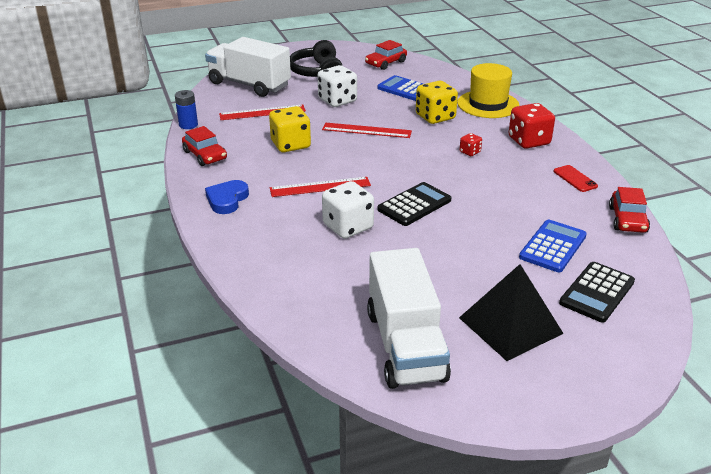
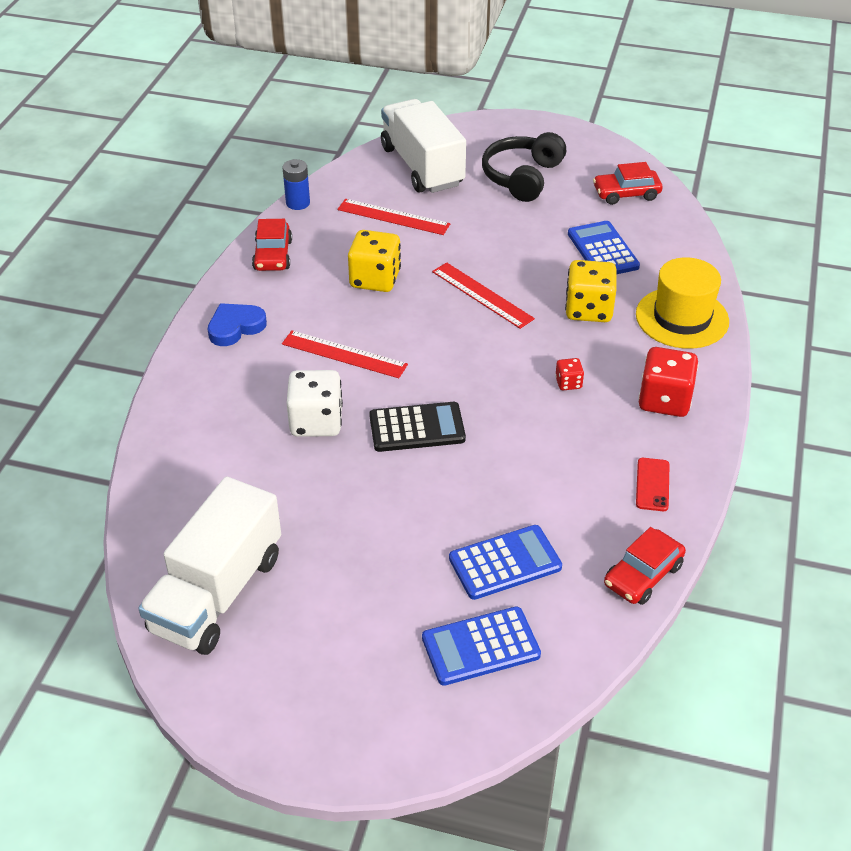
camera: 35 degrees right, 10 degrees up
white dice [318,65,357,107] -> none
black pyramid [459,264,564,361] -> none
black calculator [559,262,635,323] -> blue calculator [422,606,541,686]

